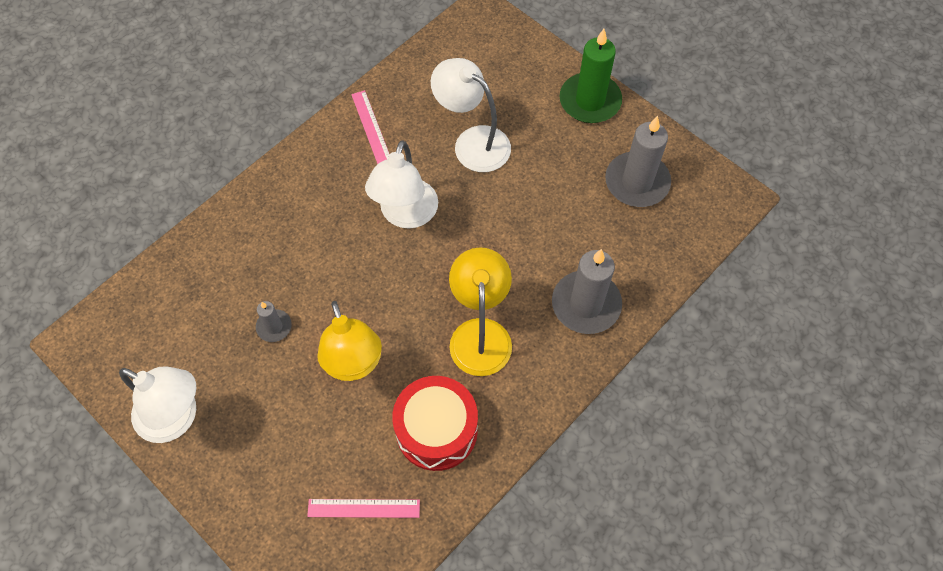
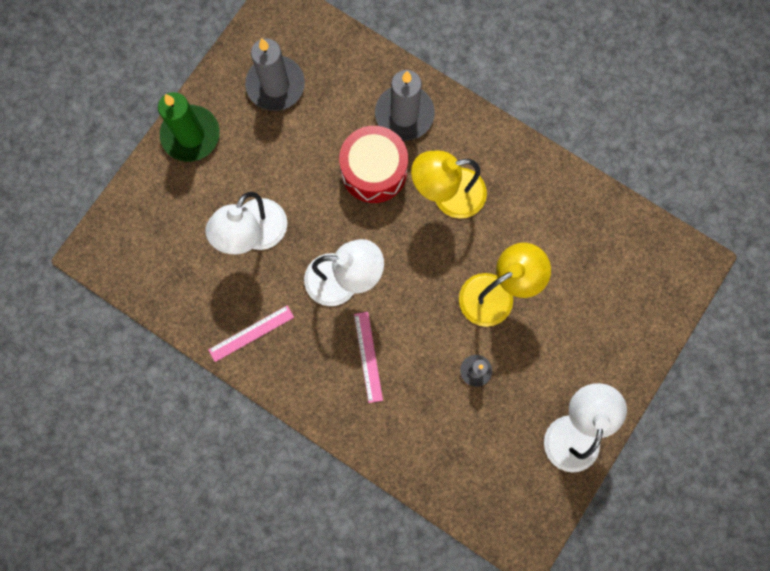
camera: 100 degrees left, 15 degrees up
pink ruler [307,499,420,518] -> pink ruler moved to [354,312,383,403]
red drum [392,376,478,471] -> red drum moved to [339,126,408,203]

